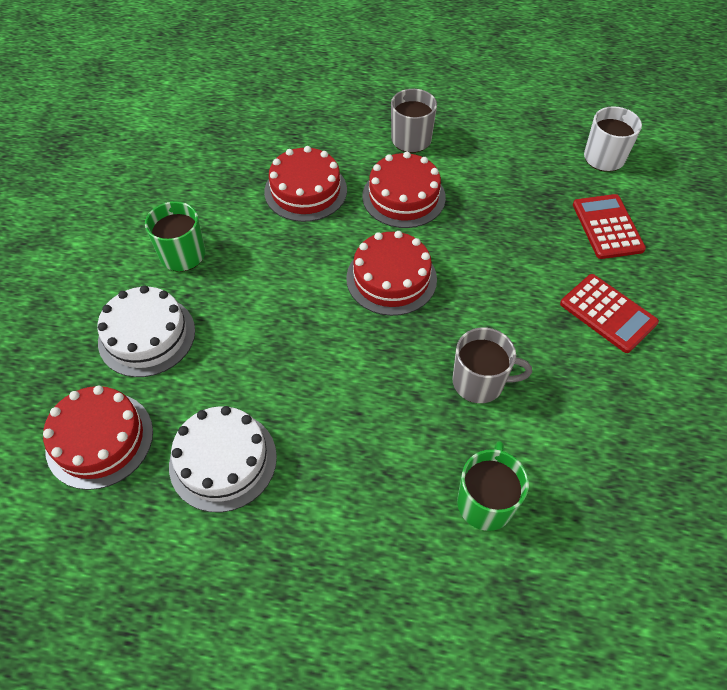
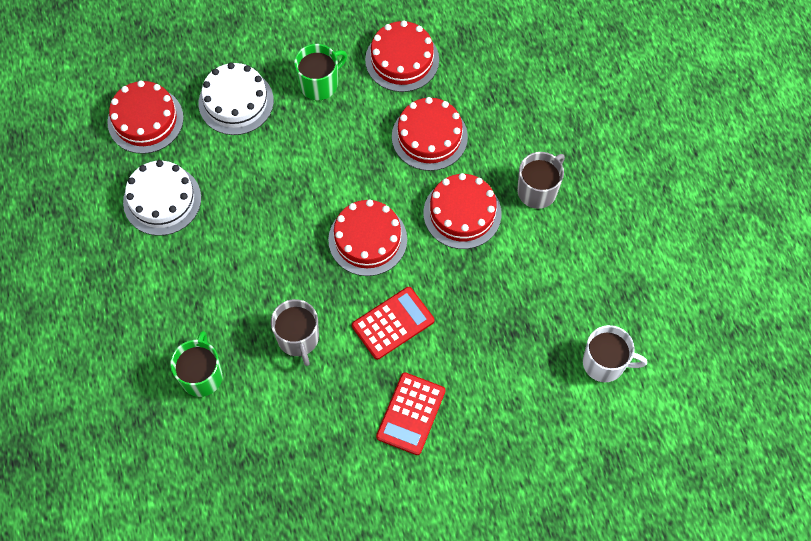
camera: 65 degrees right, 10 degrees up
green mug [457,441,529,531] -> green mug turned 75 degrees counterclockwise [170,331,223,397]
red calculator [573,194,646,259] -> red calculator moved to [352,287,434,360]
none -> red cake [365,20,439,92]

